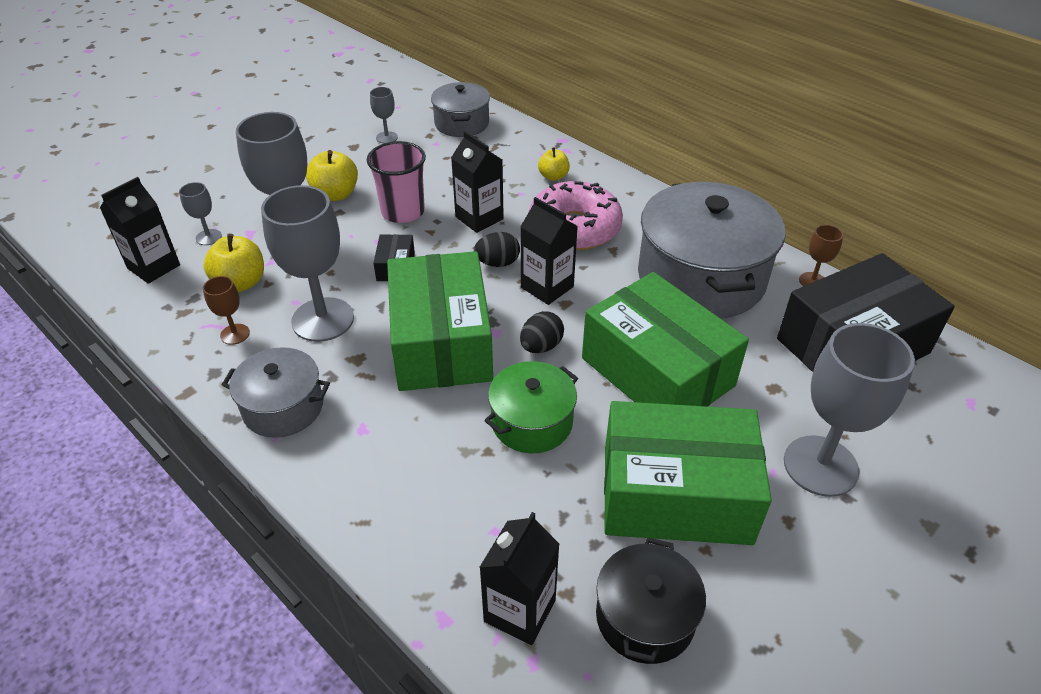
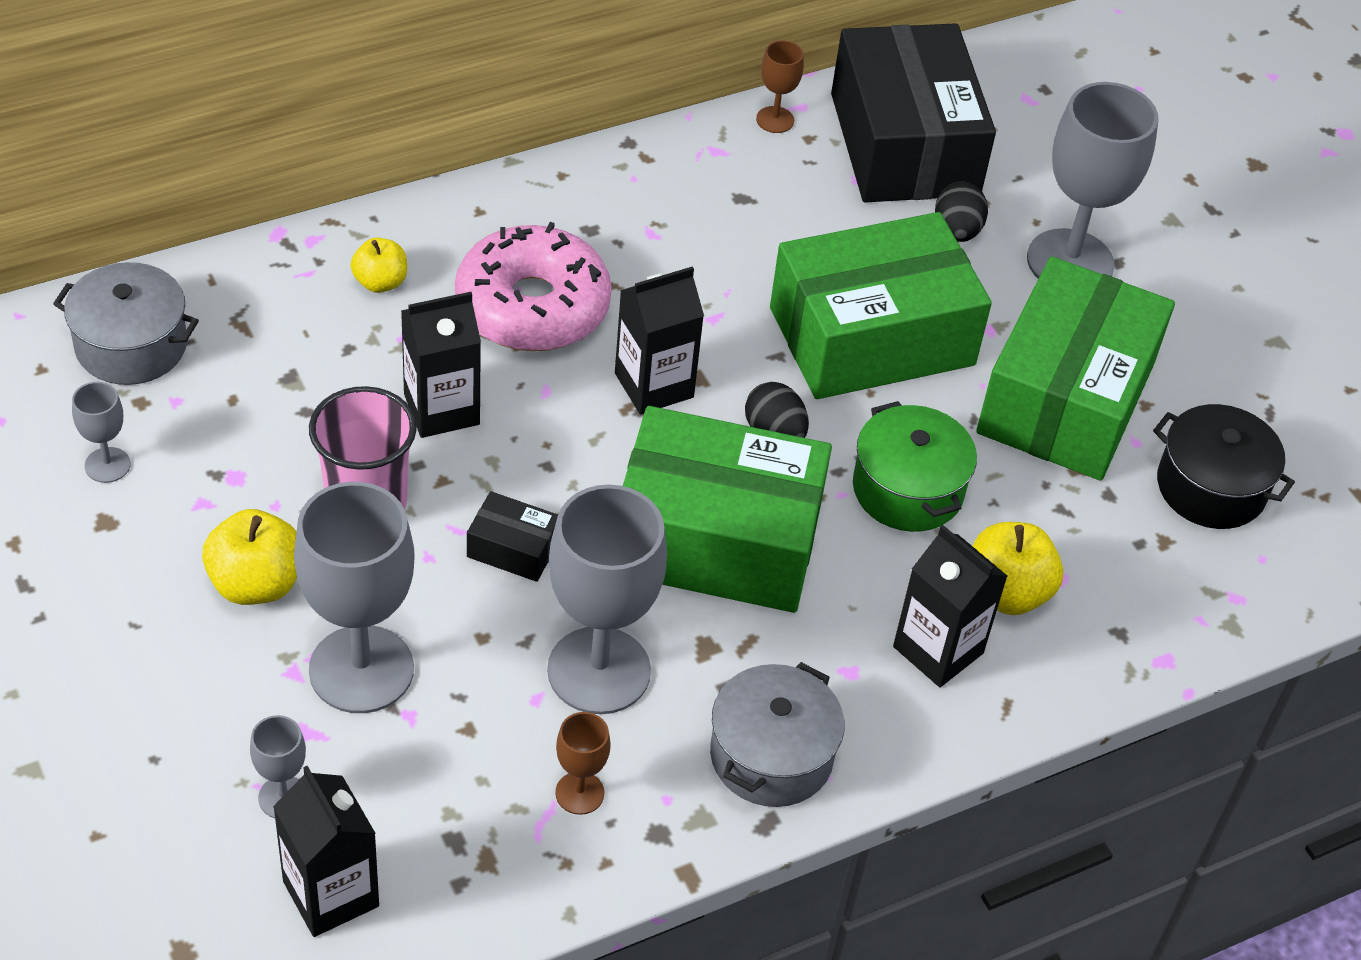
camera: 75 degrees left, 5 degrees up
yellow apple [203,234,264,292] -> yellow apple moved to [972,522,1063,615]
black egg [474,232,520,267] -> black egg moved to [935,182,988,242]
black carton [479,512,560,645] -> black carton moved to [893,525,1007,687]
grey pot [638,182,785,319] -> none

